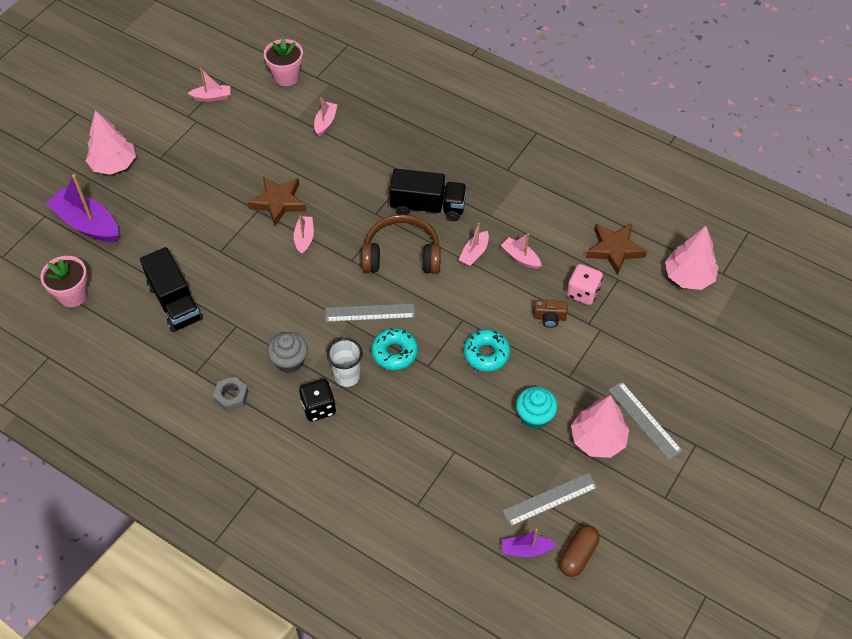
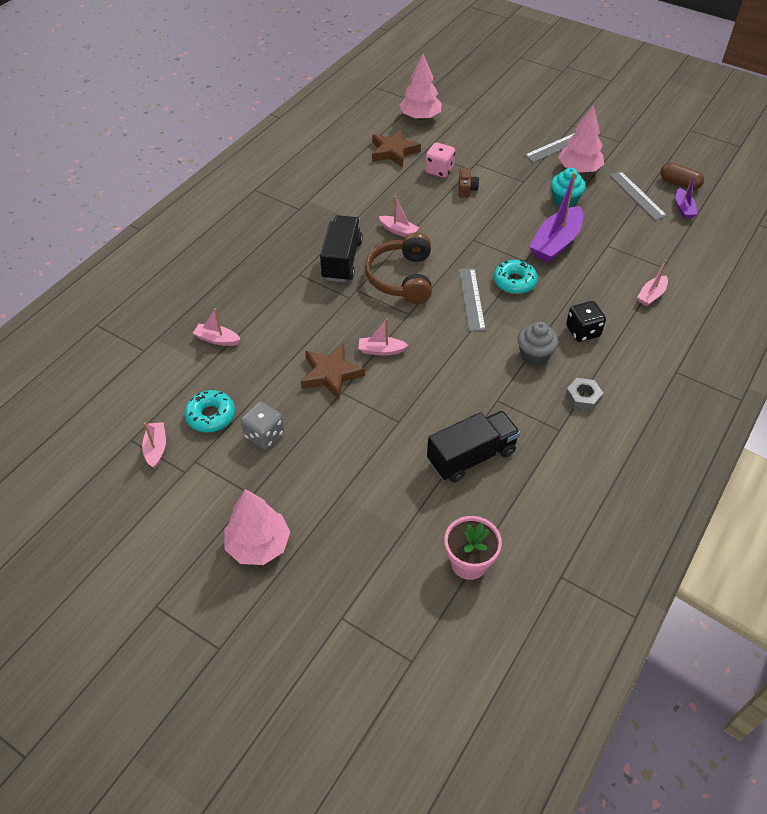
camera: 90 degrees left, 5 degrees down
purple boat [46,174,119,242] -> purple boat moved to [529,172,583,263]
pink flower pot [264,38,303,86] -> none
white cup [327,338,363,387] -> none
turquoise donut [464,329,510,371] -> turquoise donut moved to [184,390,235,432]
pink boat [501,234,542,269] -> pink boat moved to [637,260,668,306]
none -> grey dice [241,402,284,449]

